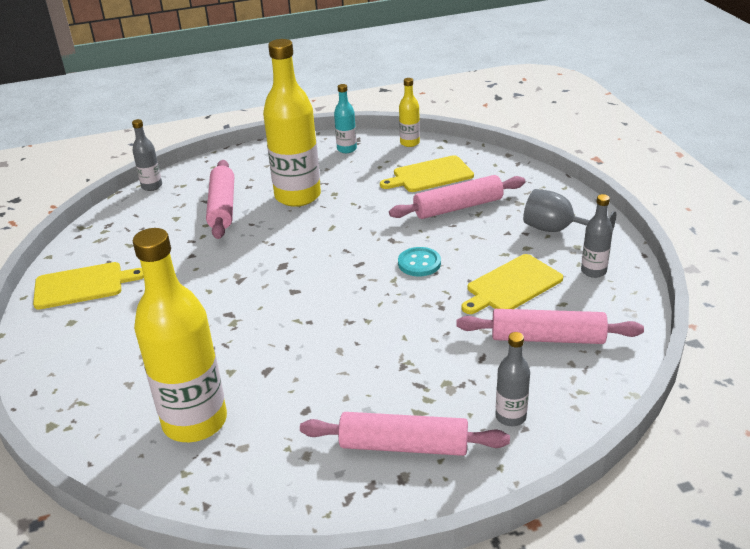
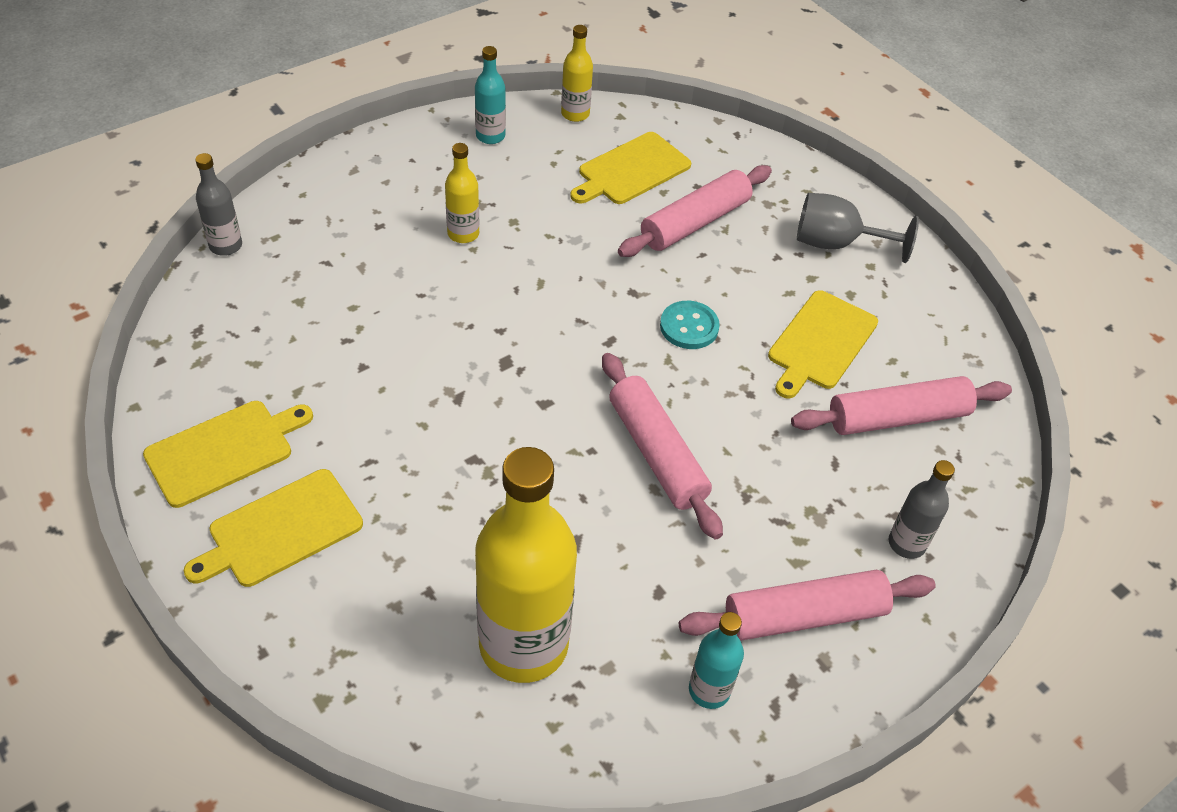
camera: 25 degrees left, 15 degrees up
pink rolling pin [206,160,234,239] -> pink rolling pin moved to [602,353,723,539]
yellow bottle [263,39,321,207] -> yellow bottle [445,143,479,243], size x0.47
grey bottle [581,194,613,278] -> none
none -> yellow cutting board [184,469,363,587]
none -> turquoise bottle [689,612,744,709]

